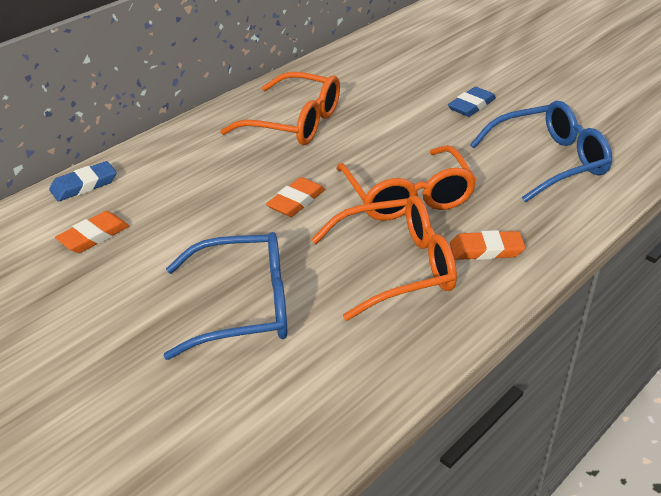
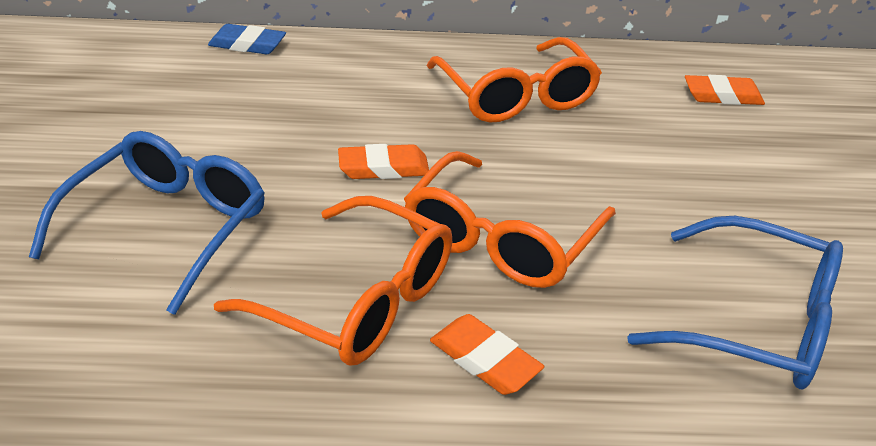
camera: 45 degrees right, 0 degrees up
orange eraser [55,211,129,253] -> orange eraser moved to [685,75,765,105]
blue glasses [164,232,287,360] -> blue glasses turned 105 degrees counterclockwise [29,131,265,315]
blue eraser [448,87,496,117] -> none

